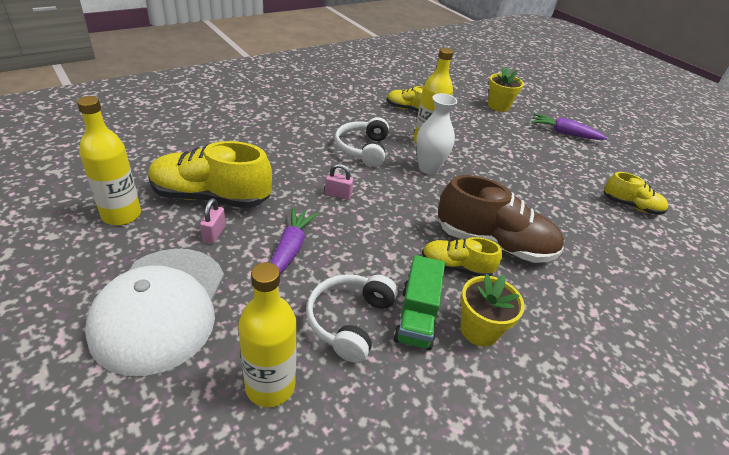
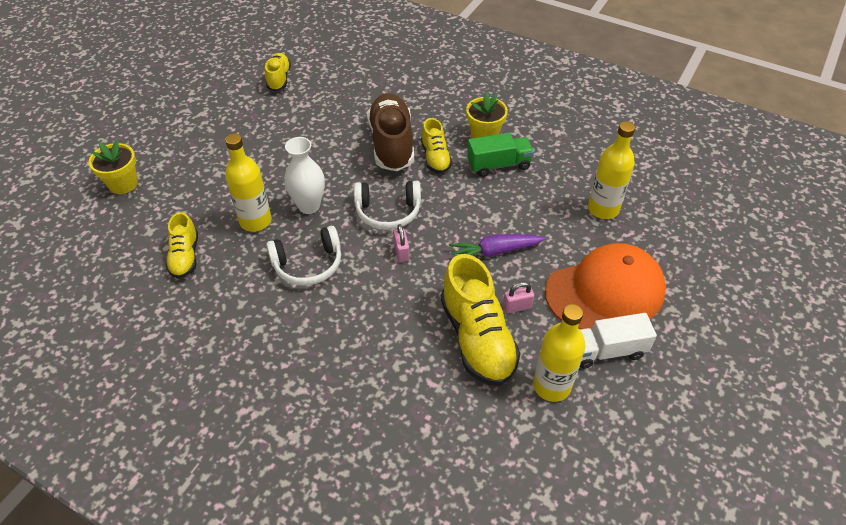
camera: 110 degrees left, 10 degrees up
white cap [85,249,224,376] -> orange cap [545,243,666,330]
white headphones [306,274,398,363] -> white headphones moved to [354,181,421,230]
purple carrot [532,113,607,140] -> none
none -> white truck [580,313,657,369]

